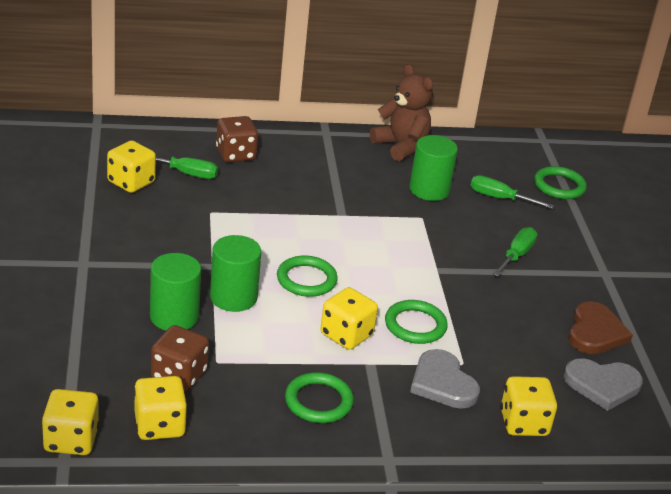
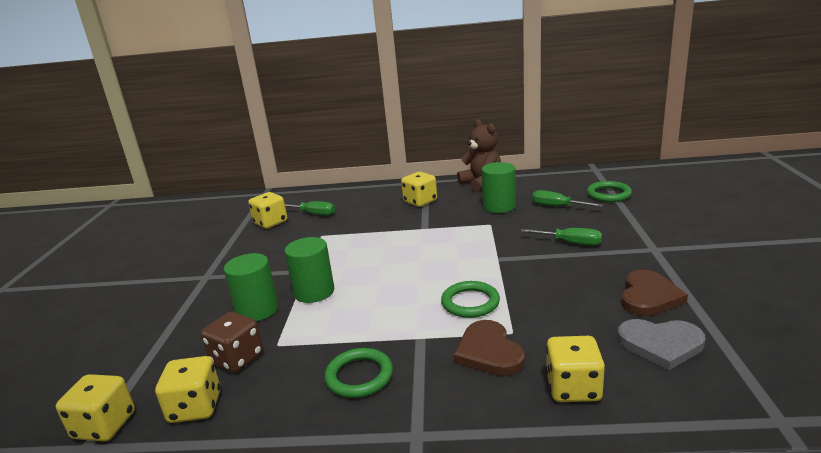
camera: 15 degrees right, 10 degrees down
brown dice [216,116,258,162] -> none
green ring [277,256,338,297] -> none
yellow dice [320,287,378,350] -> yellow dice moved to [401,172,437,207]
grey heart [410,349,480,408] -> brown heart [454,320,525,376]
green screwdriver [493,227,538,276] -> green screwdriver turned 75 degrees clockwise [521,228,602,245]

